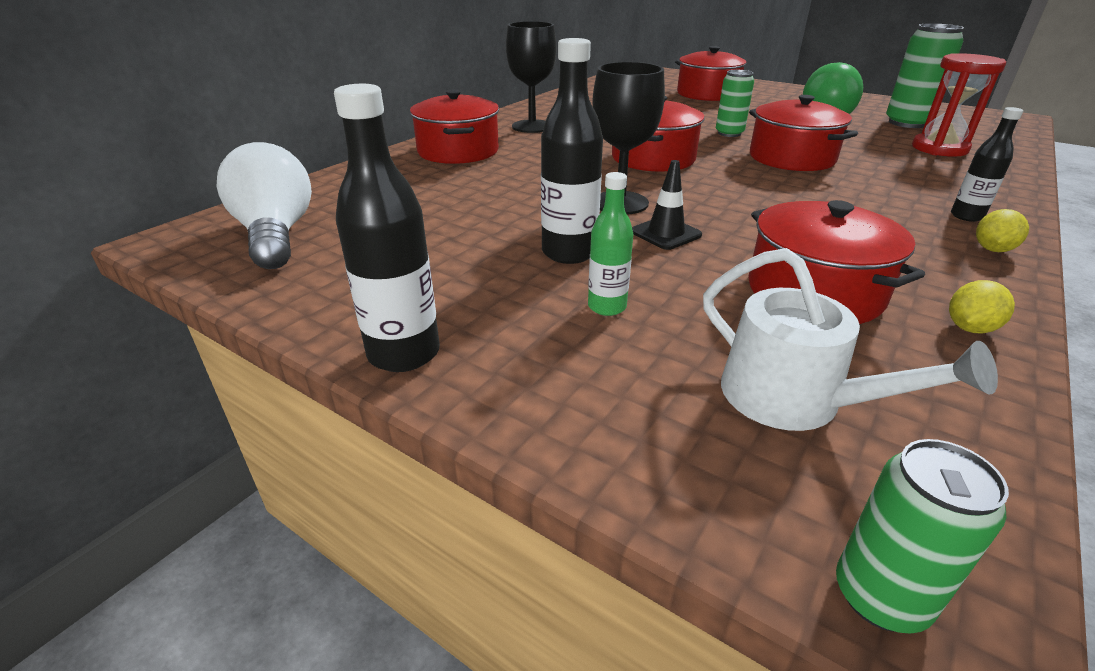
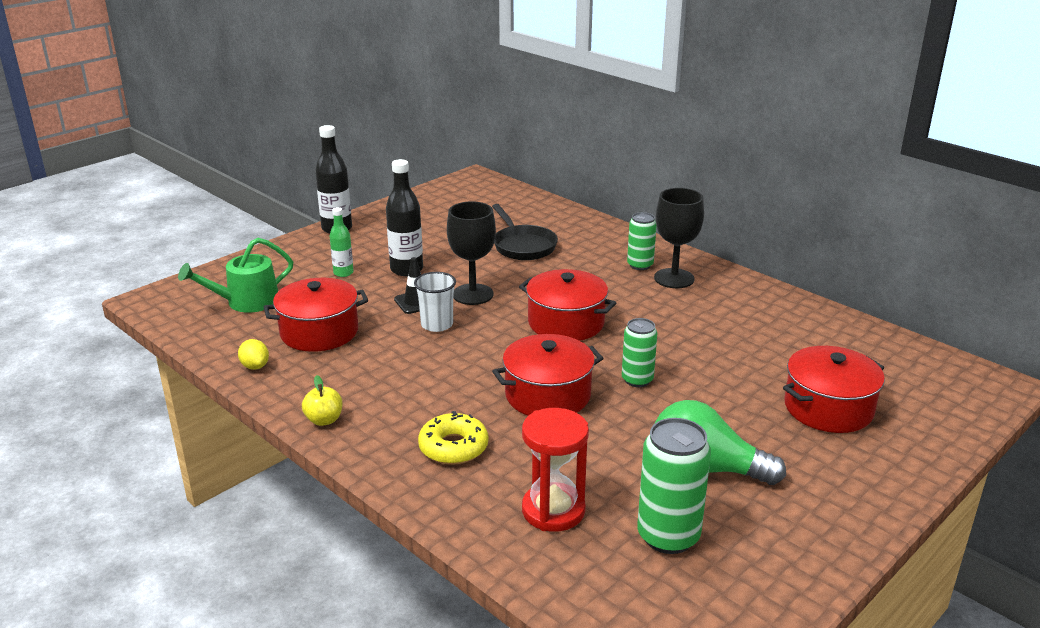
camera: 100 degrees right, 5 degrees down
white light bulb [217,142,312,269] -> none
red pot [410,89,499,164] -> none
white watering can [703,248,998,431] -> green watering can [178,238,293,313]
green can [836,439,1009,634] -> green can moved to [627,212,656,270]
black bottle [951,107,1023,222] -> none
yellow lemon [976,209,1029,252] -> yellow apple [302,375,342,426]
none -> white cup [414,272,456,332]
none -> yellow donut [418,411,489,465]
none -> black pan [492,204,558,260]

